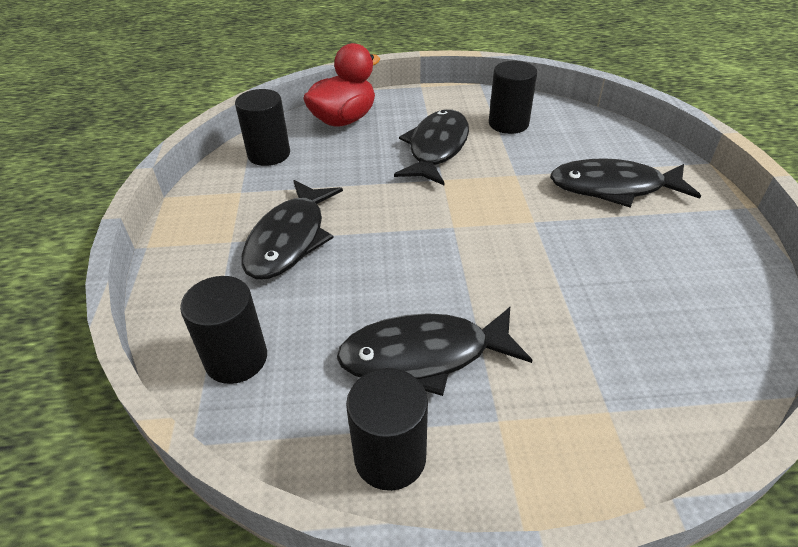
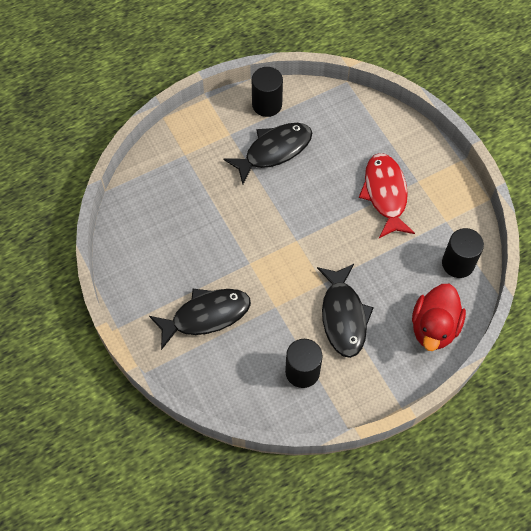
camera: 155 degrees right, 20 degrees up
black cylinder [180,276,267,384] -> none
black fish [241,180,343,279] -> red fish [359,153,415,238]

